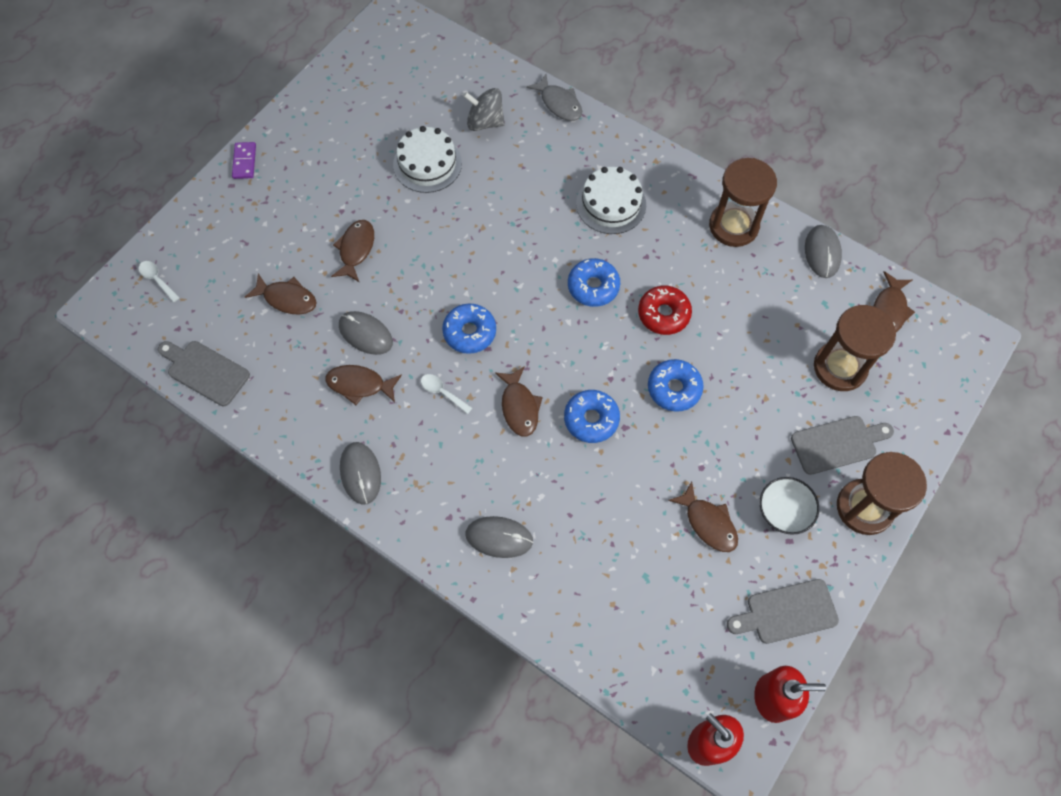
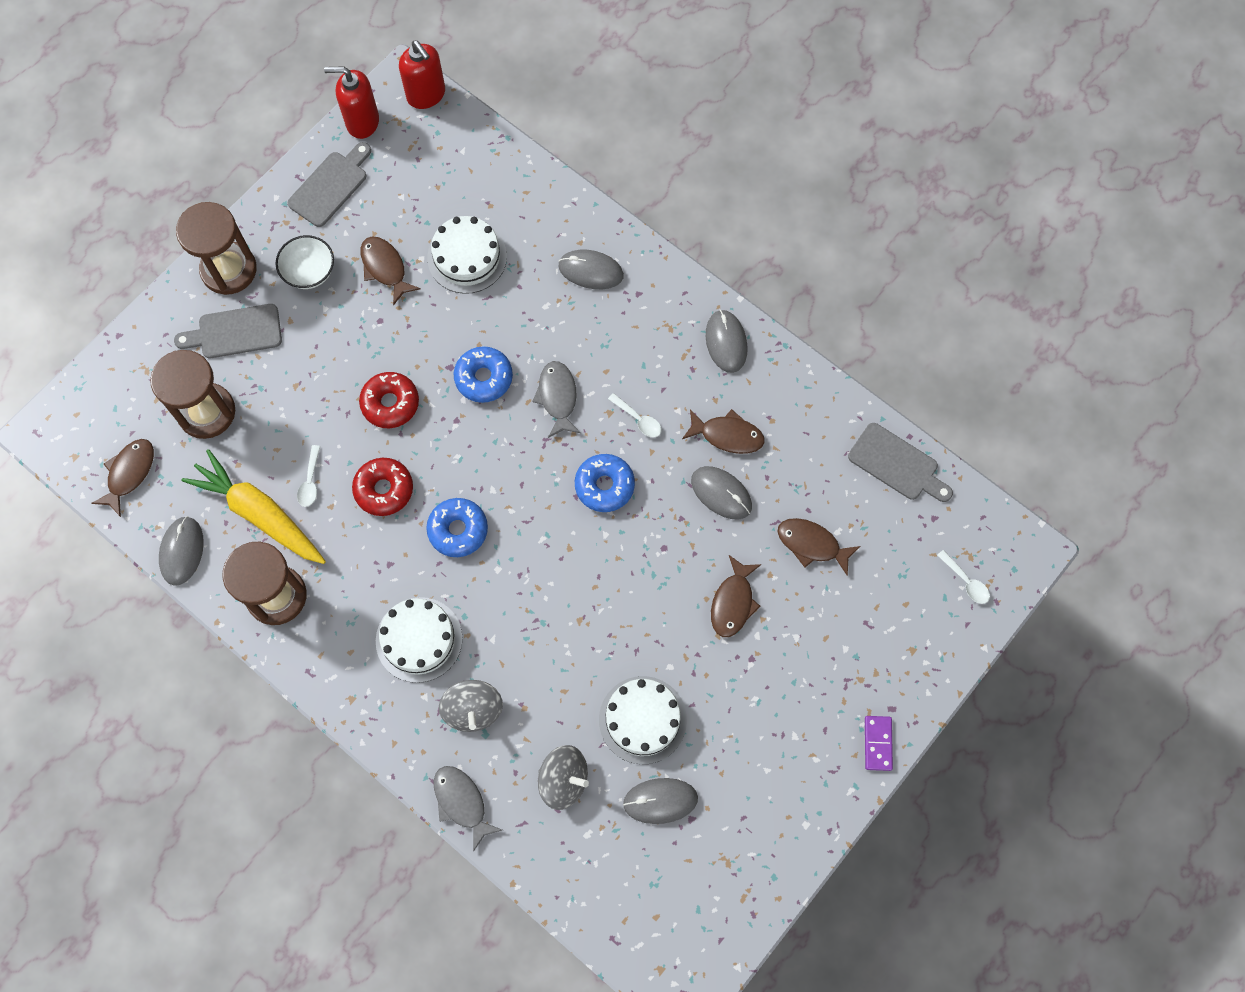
camera: 175 degrees left, 5 degrees up
brown fish [495,366,543,437] -> grey fish [532,361,581,438]
blue donut [648,359,704,412] -> red donut [359,372,419,428]
grey cutting board [727,579,839,644] -> grey cutting board turned 45 degrees counterclockwise [288,142,371,227]
none -> yellow carrot [182,449,326,564]
none -> white spoon [297,445,320,507]
none -> white cake [427,216,507,294]
none -> grey spinning top [439,680,503,732]
none -> grey mouse [623,778,698,824]

